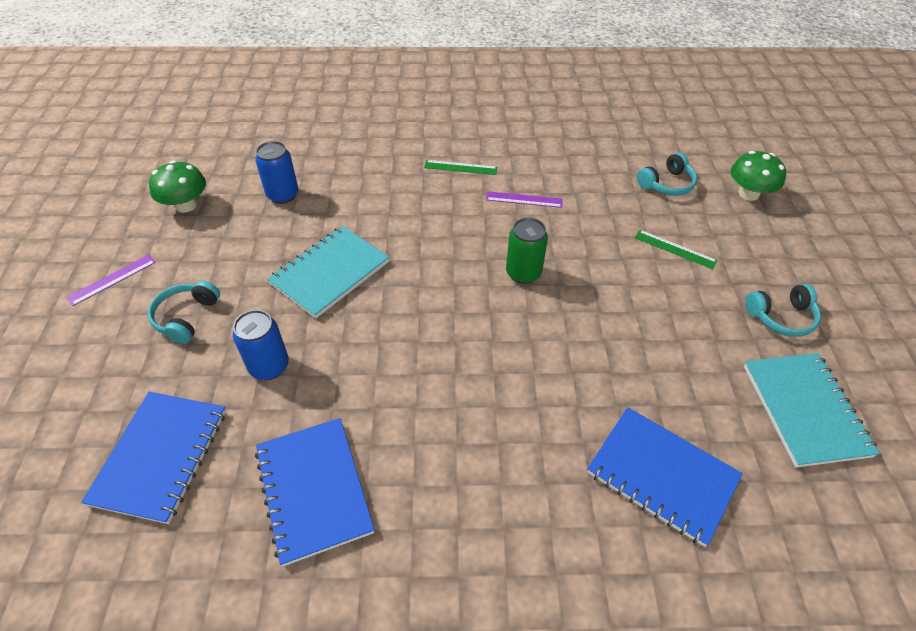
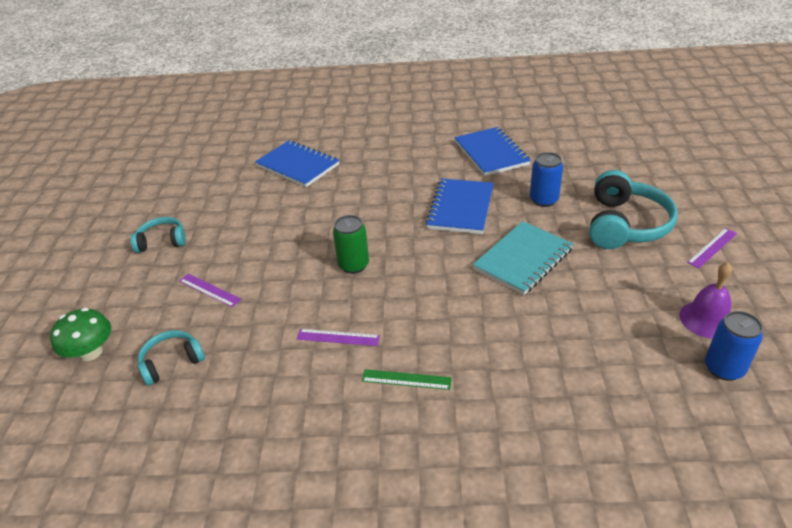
camera: 175 degrees left, 10 degrees down
blue notebook [81,392,226,524] -> blue notebook moved to [425,178,494,234]
turquoise headphones [148,281,220,344] -> turquoise headphones [589,170,678,249], size x1.78
green mushroom [149,161,206,212] -> purple bell [680,262,732,339]
blue can [255,141,298,204] -> blue can moved to [705,311,763,381]
green ruler [635,230,718,269] -> purple ruler [179,274,241,307]
turquoise notebook [744,353,880,468] -> none

